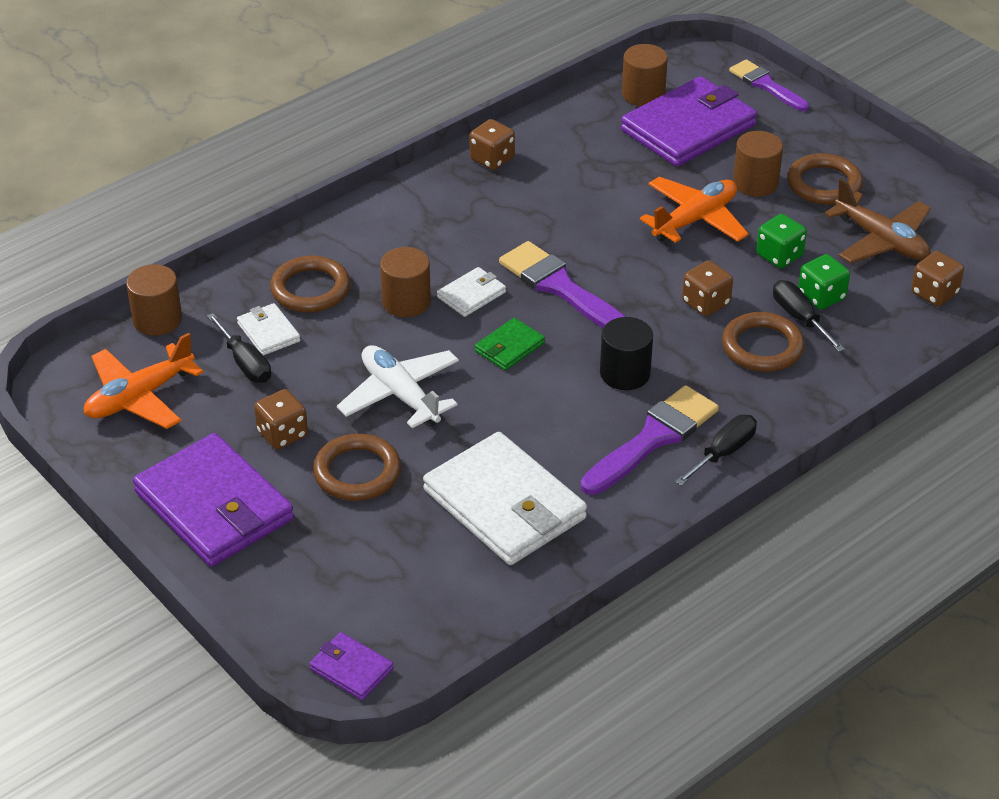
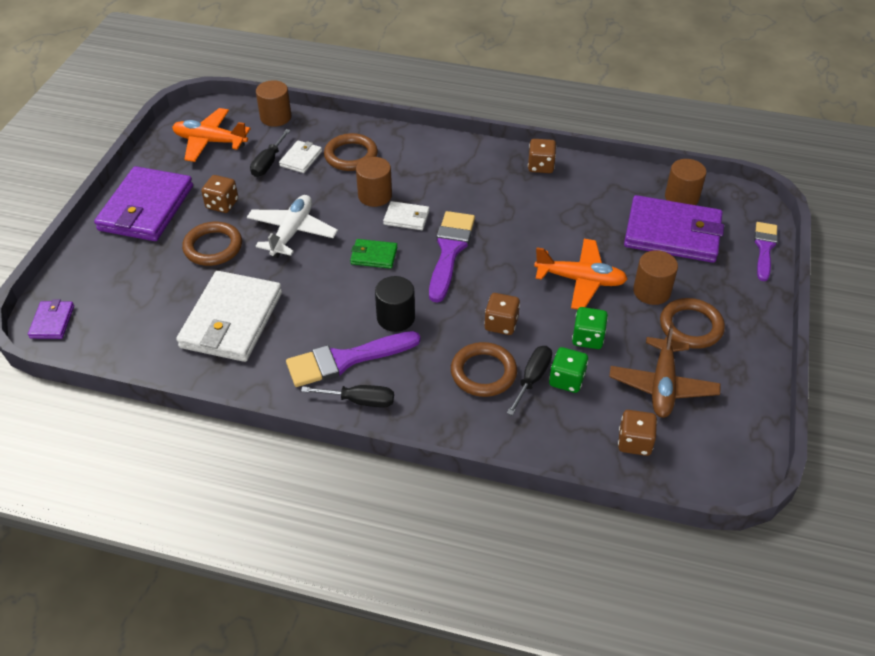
camera: 55 degrees right, 5 degrees up
purple brush [581,385,719,495] -> purple brush turned 150 degrees clockwise [286,331,420,387]

